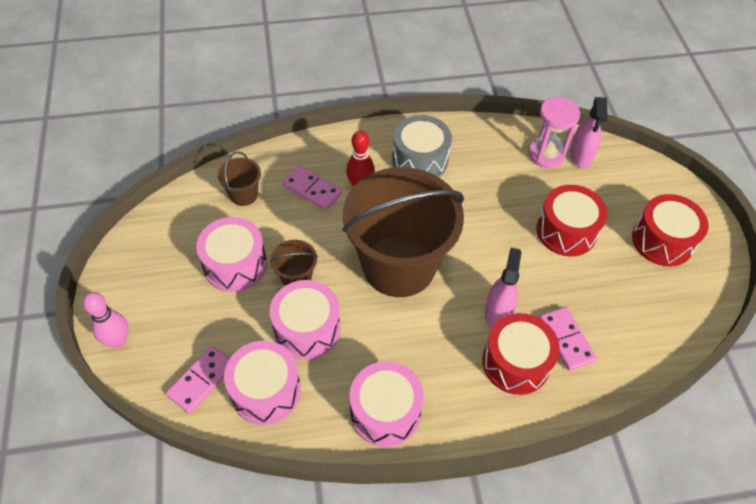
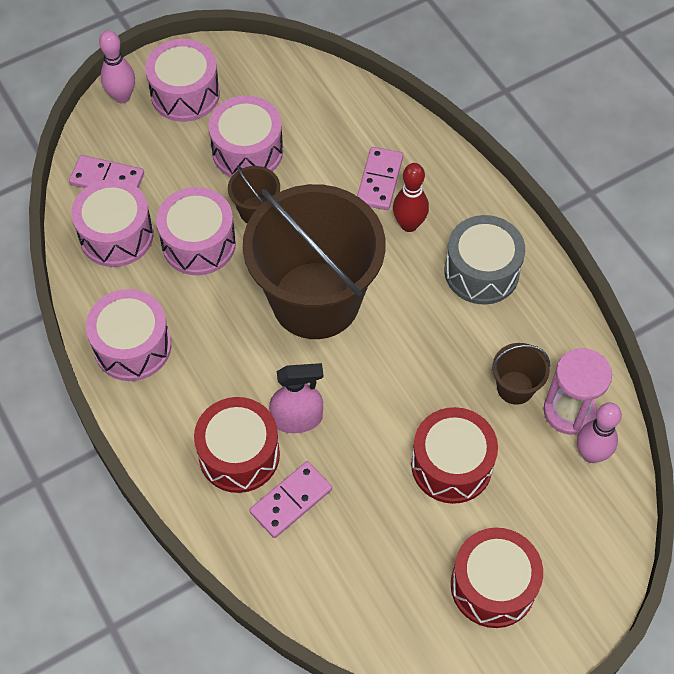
camera: 70 degrees right, 5 degrees up
brown bucket [218,151,261,206] -> brown bucket moved to [492,343,550,405]
pink spray bottle [570,97,608,168] -> pink bowling pin [577,402,622,463]
none -> pink drum [145,39,220,122]

